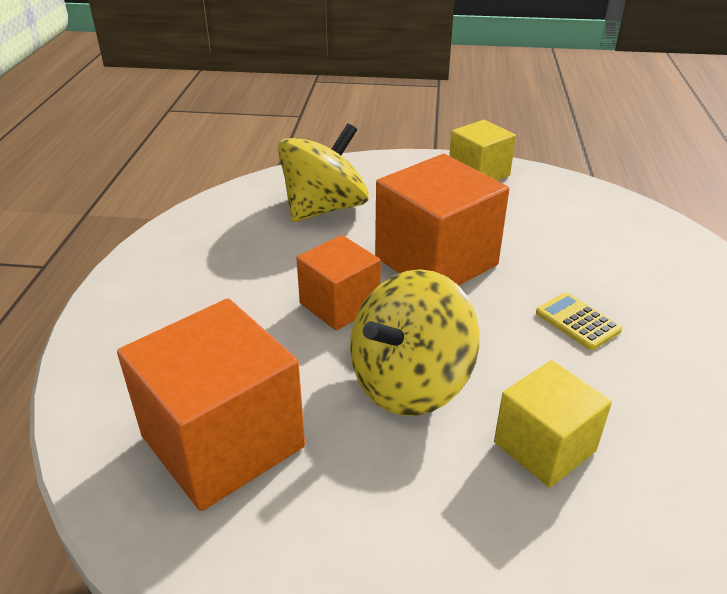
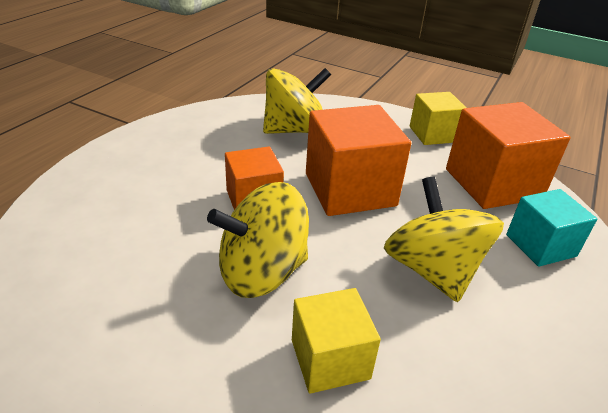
camera: 20 degrees right, 0 degrees up
orange cube [117,298,305,511] -> orange cube moved to [446,102,571,209]
yellow calculator [536,292,622,350] -> yellow spinning top [384,177,504,302]
none -> turquoise cube [506,189,597,267]

